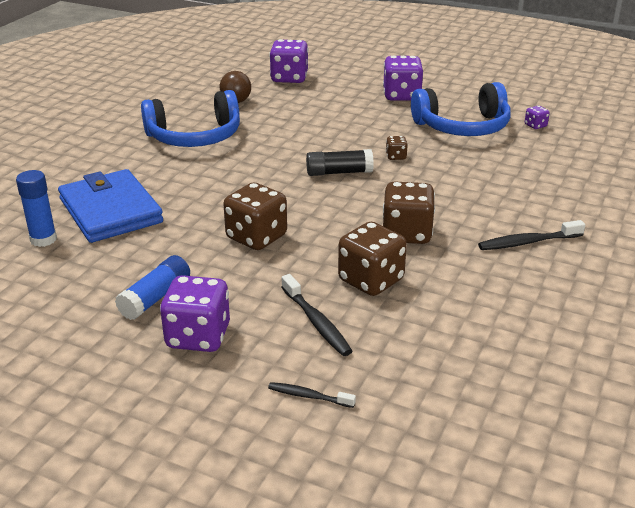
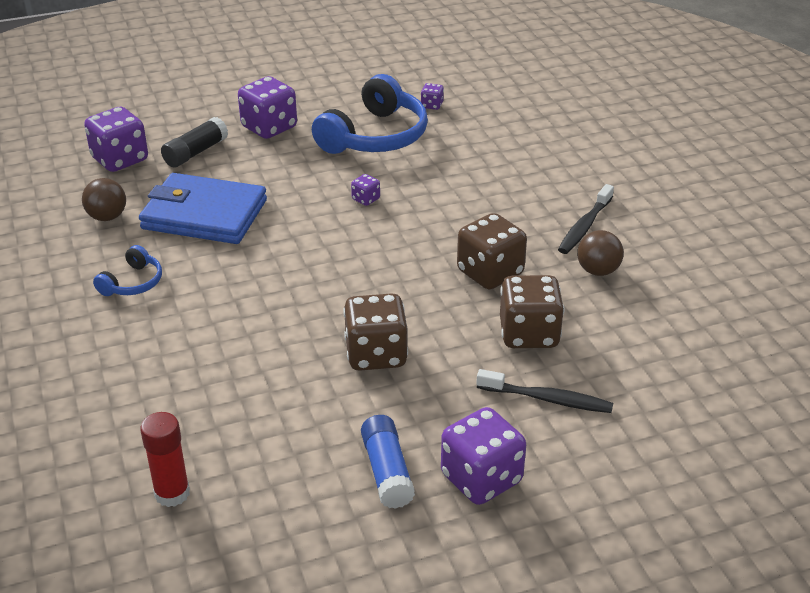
camera: 45 degrees left, 5 degrees up
blue glue stick [16,170,57,247] -> red glue stick [140,412,190,507]
blue wallet [58,169,163,243] -> blue wallet moved to [139,173,267,244]
blue headphones [141,90,240,147] -> blue headphones [93,245,162,296], size x0.49
black toothbrush [268,382,356,408] -> none
black glue stick [306,149,374,176] -> black glue stick moved to [161,117,228,168]
brown dice [386,136,408,160] -> purple dice [351,174,380,206]
none -> brown ball [577,230,624,276]

